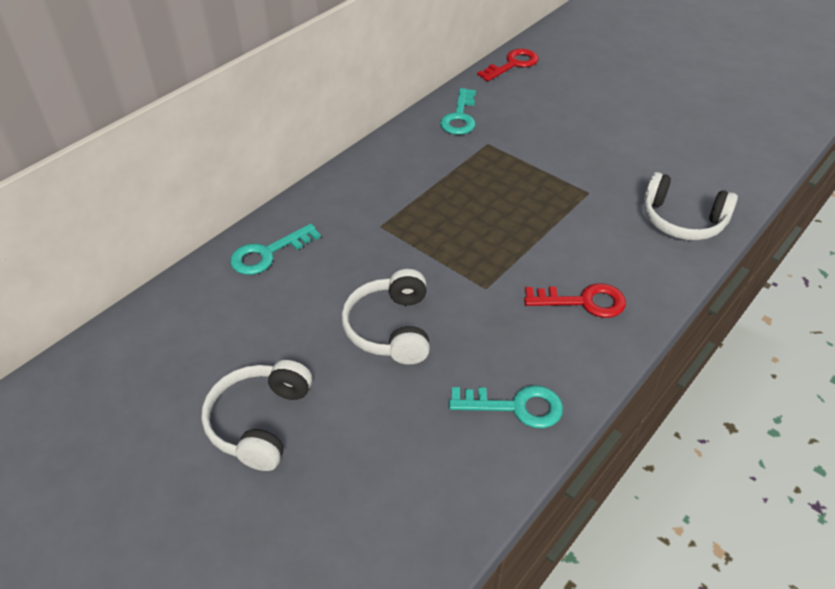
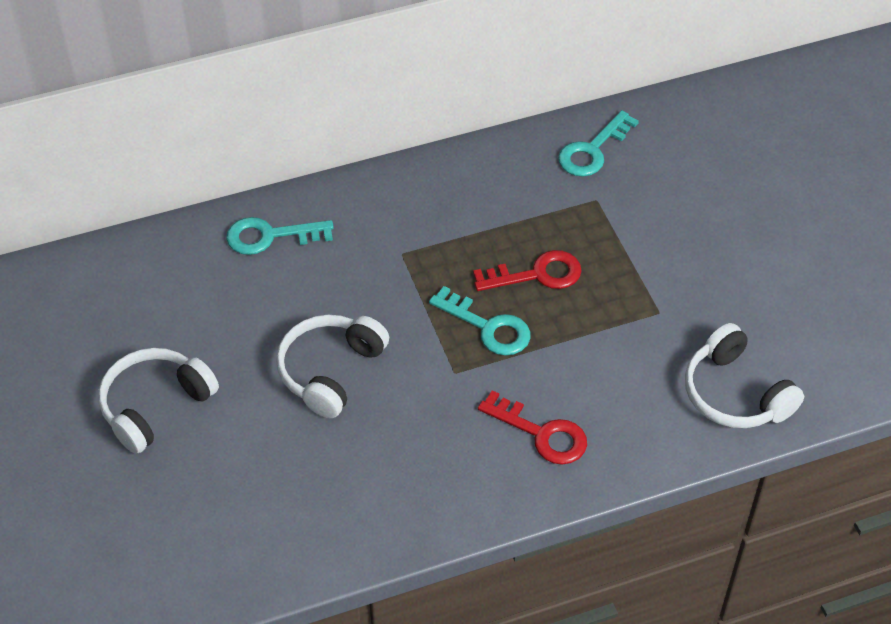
camera: 30 degrees right, 5 degrees up
turquoise key [449,385,563,428] -> turquoise key moved to [429,286,531,356]
red key [477,49,539,81] -> red key moved to [473,250,582,291]

